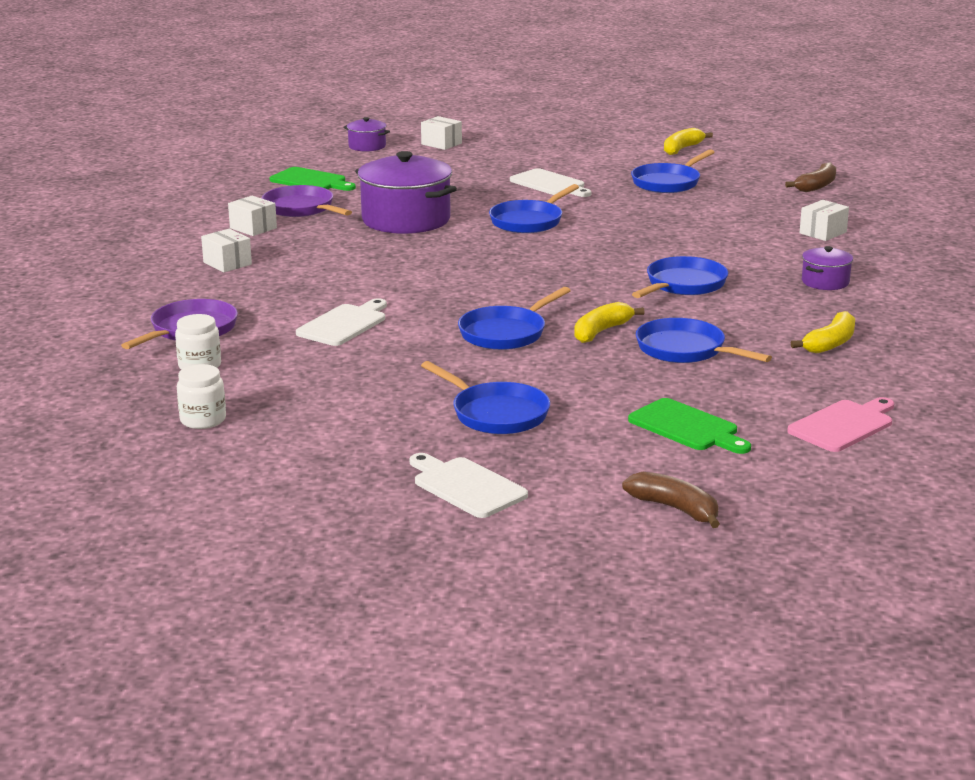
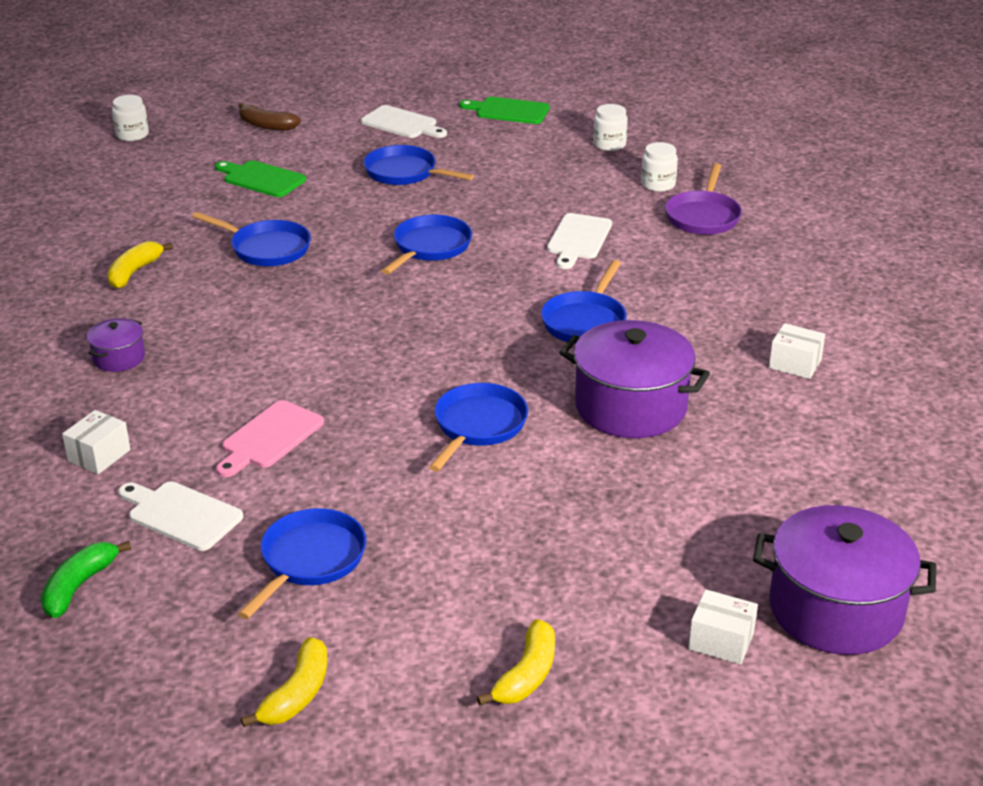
camera: 165 degrees right, 10 degrees up
white box [201,229,252,272] -> none
purple pan [262,185,352,217] -> none
green cutting board [270,167,356,191] -> green cutting board moved to [459,97,550,124]
purple pot [343,117,390,151] -> purple pot [753,505,936,655], size x2.07
white cutting board [510,168,591,197] -> white cutting board moved to [118,481,243,551]
yellow banana [574,302,645,343] -> yellow banana moved to [476,619,555,705]
blue pan [632,256,728,298] -> blue pan moved to [541,260,627,344]
brown banana [785,162,836,192] -> green banana [41,541,131,618]
pink cutting board [787,397,894,452] -> pink cutting board moved to [216,400,324,477]
none -> white jar [112,95,149,141]

